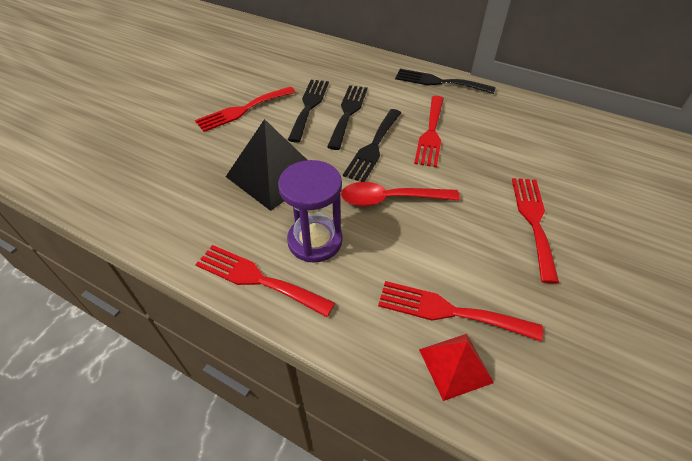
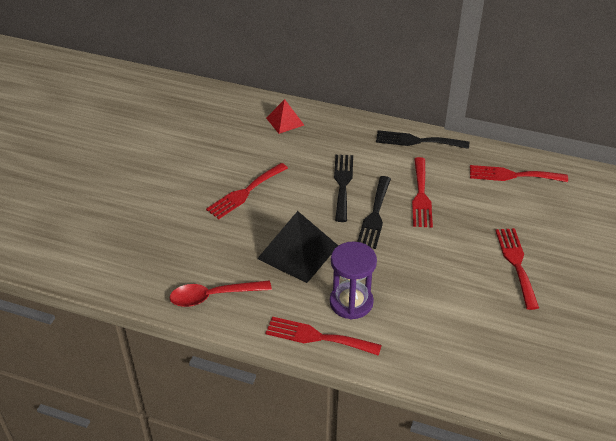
camera: 10 degrees left, 5 degrees down
black fork [288,80,329,143] -> none
red spoon [341,182,460,207] -> red spoon moved to [169,280,272,307]
red fork [378,281,543,341] -> red fork moved to [470,165,568,182]
red pyramid [419,334,494,401] -> red pyramid moved to [266,99,304,134]

